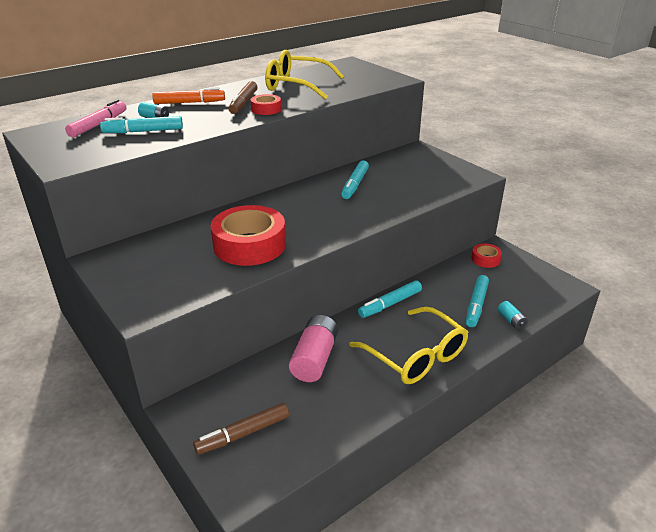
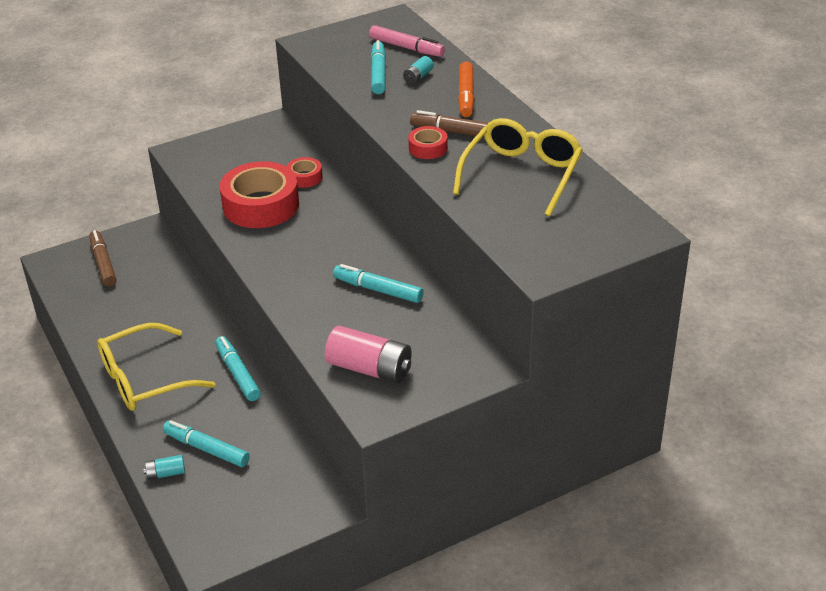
camera: 100 degrees right, 5 degrees up
pink battery [289,315,338,382] -> pink battery moved to [325,326,411,384]
red tape [471,243,502,268] -> red tape moved to [287,157,323,188]

